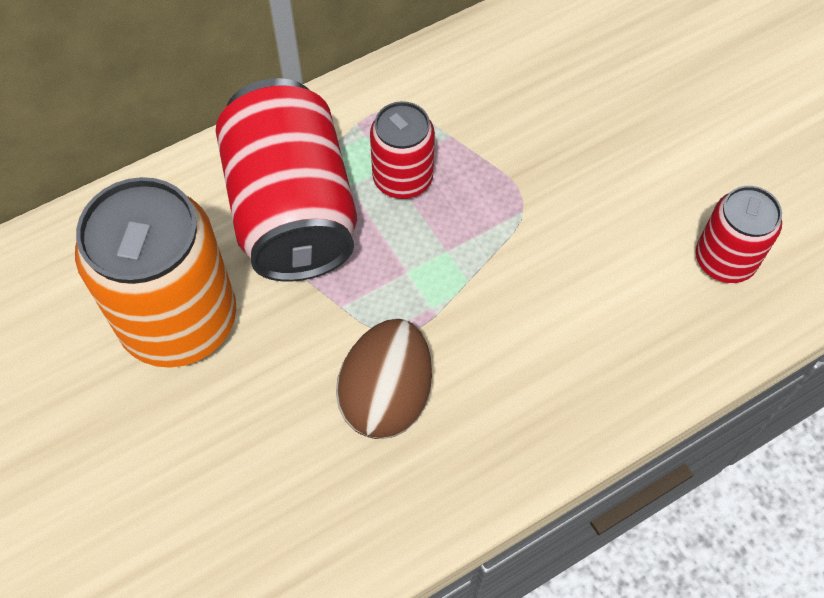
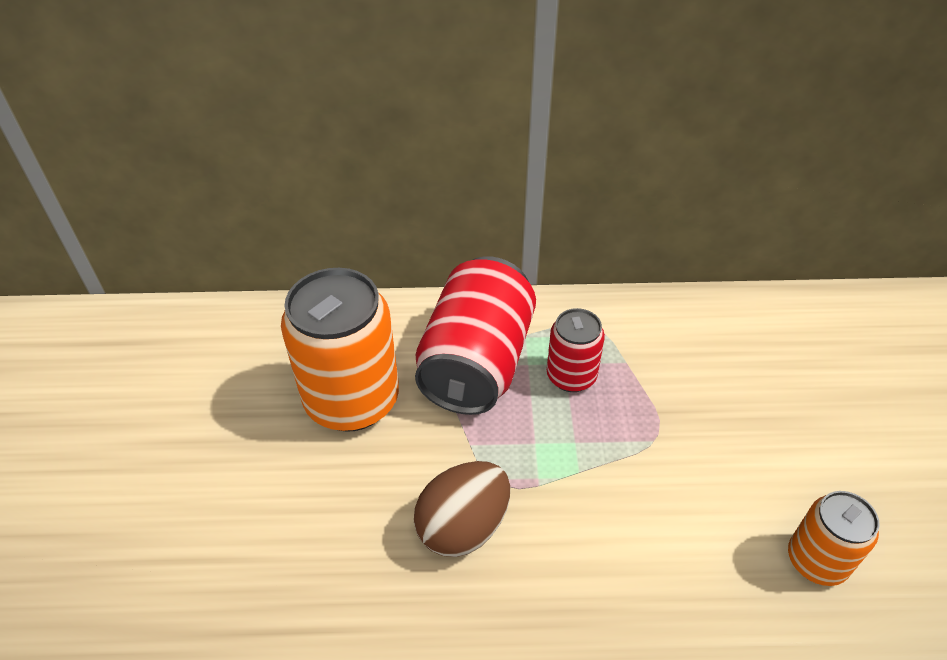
camera: 30 degrees right, 15 degrees down
red can [696,186,782,283] -> orange can [788,491,880,586]

